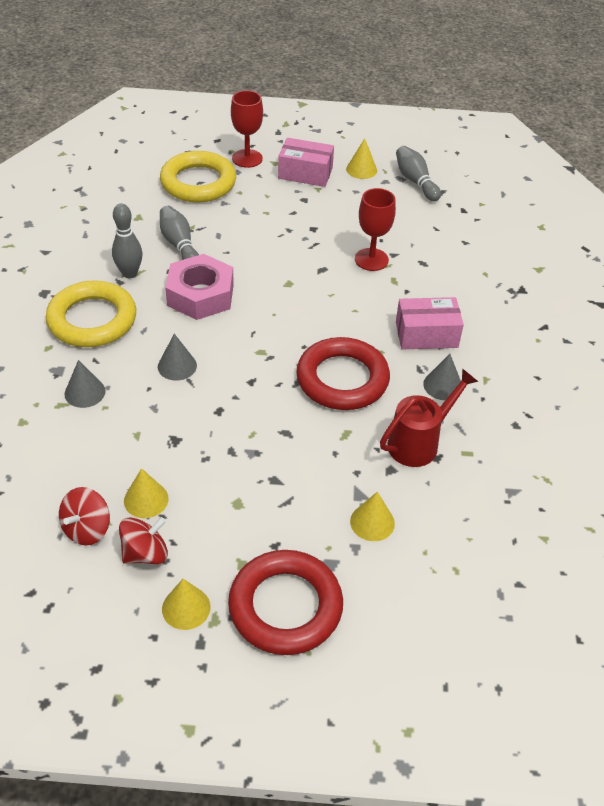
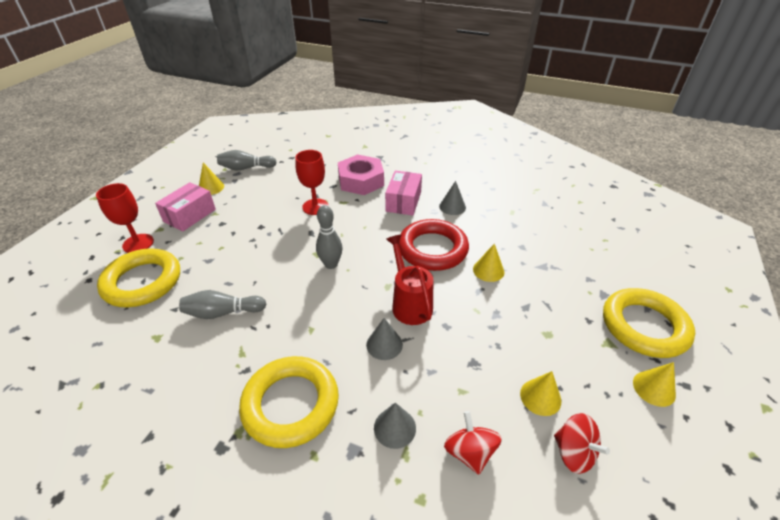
camera: 70 degrees left, 5 degrees down
grey bowling pin [112,204,143,278] -> grey bowling pin moved to [316,205,342,269]
red spinning top [119,517,168,564] -> red spinning top moved to [444,411,502,475]
pink nut [165,254,234,320] -> pink nut moved to [338,154,384,195]
red ring [228,550,343,655] -> yellow ring [603,288,695,358]
yellow cone [350,492,395,541] -> yellow cone moved to [473,244,504,282]
red watering can [380,368,478,467] -> red watering can moved to [386,235,433,325]

